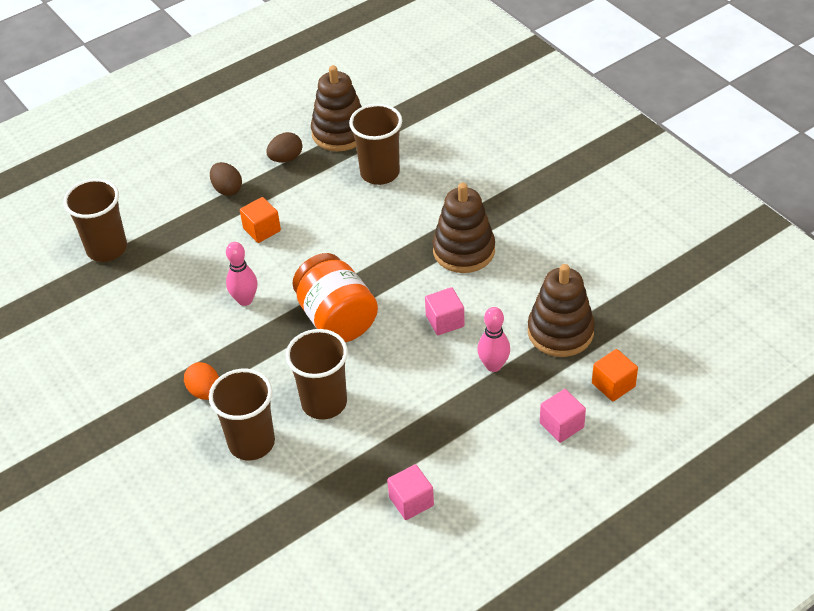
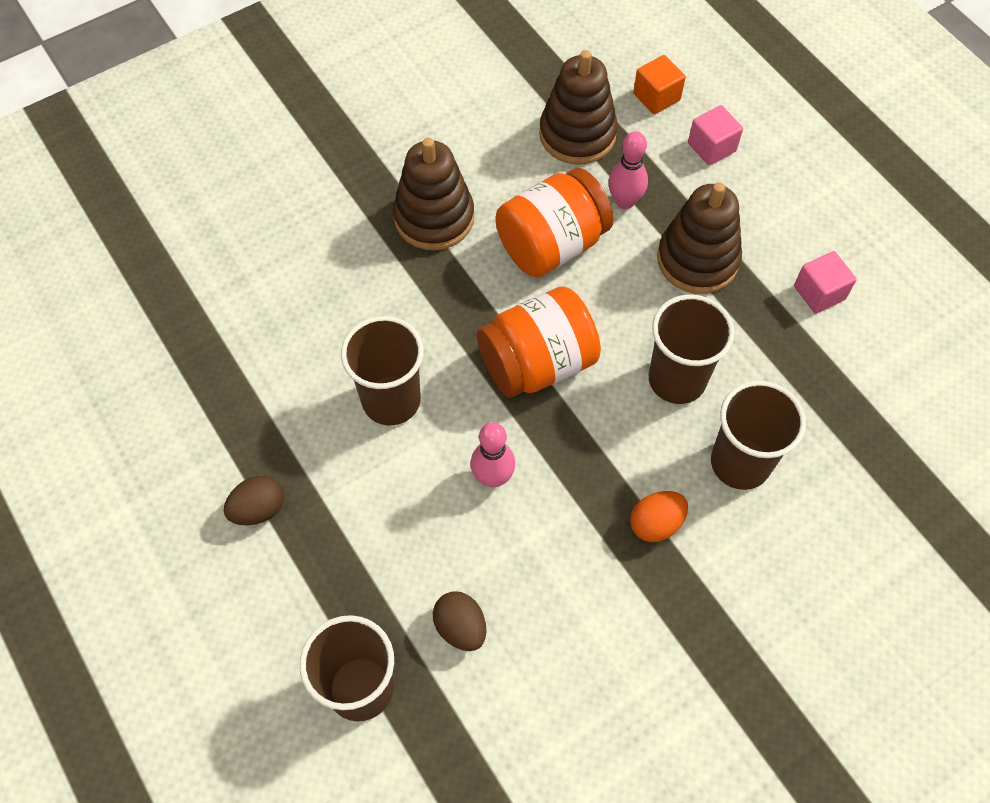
camera: 90 degrees left, 15 degrees up
orange cube [240,197,281,243] -> none
brown egg [266,132,302,162] -> brown egg moved to [433,591,486,651]
brown stacking toy [311,65,362,151] -> brown stacking toy moved to [657,182,742,294]
brown cup [349,104,402,185] -> brown cup moved to [341,316,424,425]
pink cube [425,287,465,335] -> orange jar [496,168,614,277]

